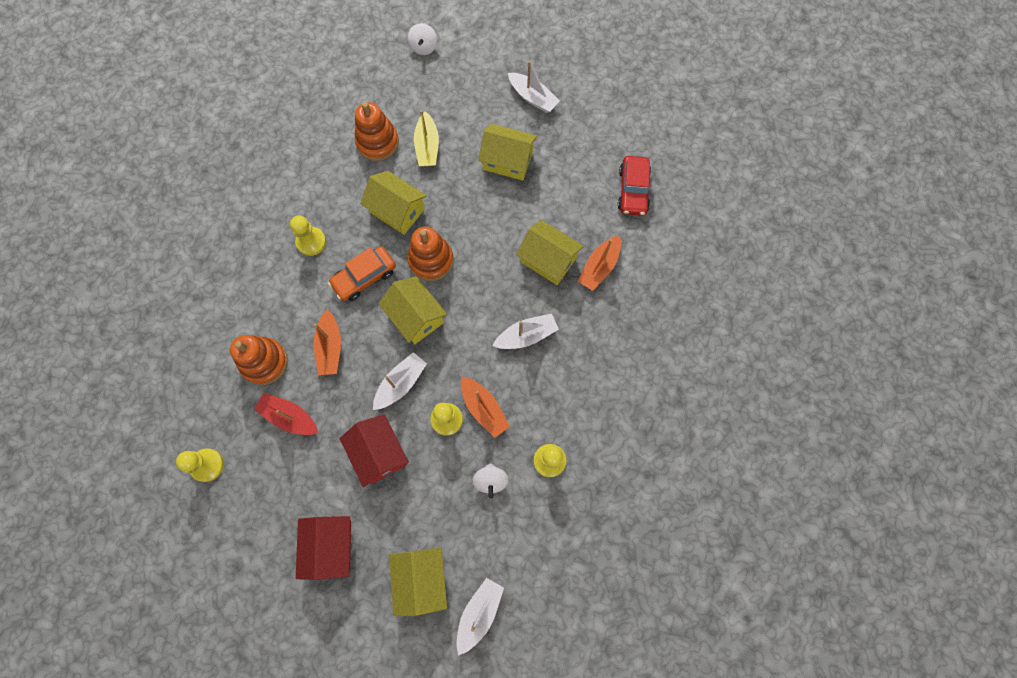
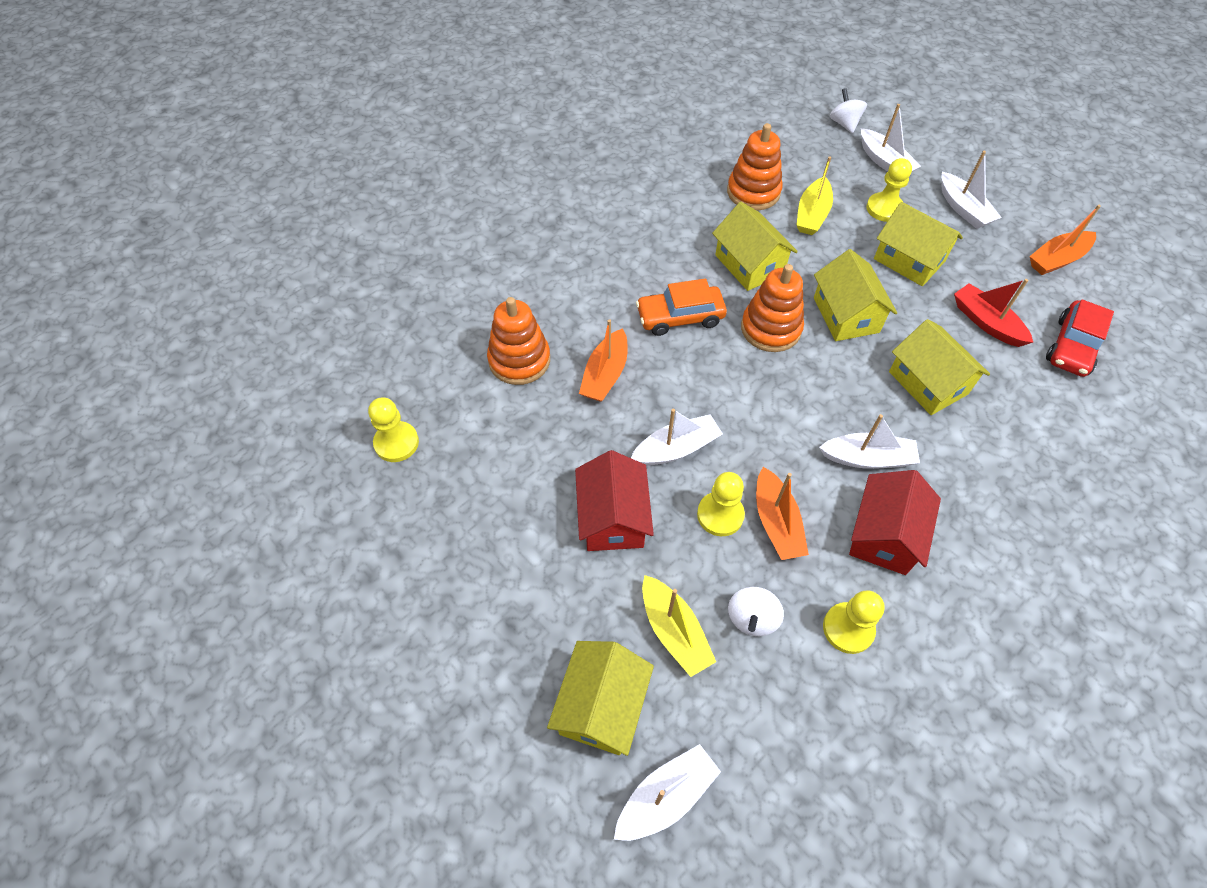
camera: 25 degrees right, 15 degrees down
red boat [254,393,318,435] -> red boat moved to [954,279,1033,347]
yellow pawn [290,215,326,256] -> yellow pawn moved to [866,158,912,222]
red house [296,516,351,580] -> red house moved to [849,470,941,575]
yellow house [379,276,447,344] -> yellow house moved to [814,249,897,341]
white spinning top [408,23,437,55] -> white spinning top turned 135 degrees clockwise [830,88,867,133]
orange boat [578,235,621,291] -> orange boat moved to [1030,205,1101,275]
none -> yellow boat [642,575,716,677]
none -> white boat [861,104,921,172]

